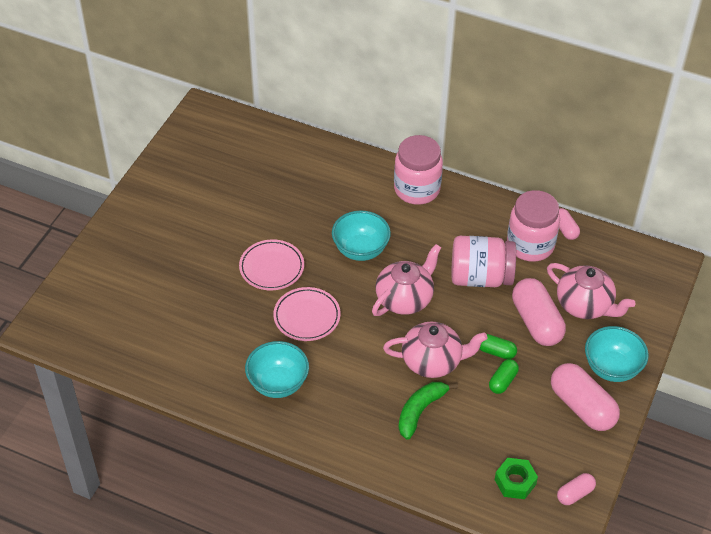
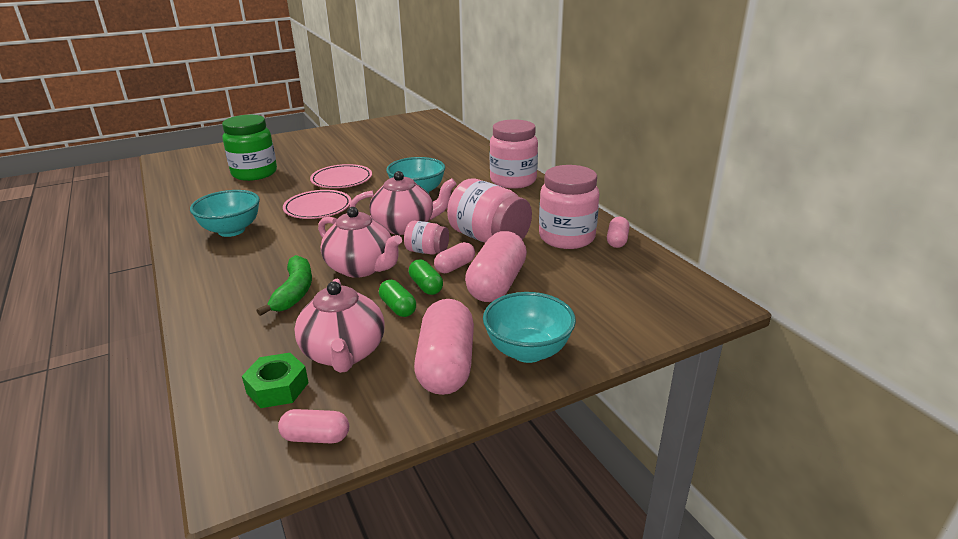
camera: 40 degrees right, 20 degrees down
green banana [398,382,458,440] -> green banana turned 105 degrees clockwise [257,255,312,316]
green capsule [489,359,519,394] -> green capsule turned 75 degrees clockwise [379,280,416,317]
pink teapot [547,263,636,319] -> pink teapot moved to [294,279,385,373]
none -> green jar [222,115,277,181]
none -> pink jar [404,221,449,255]
none -> pink capsule [434,242,475,273]

